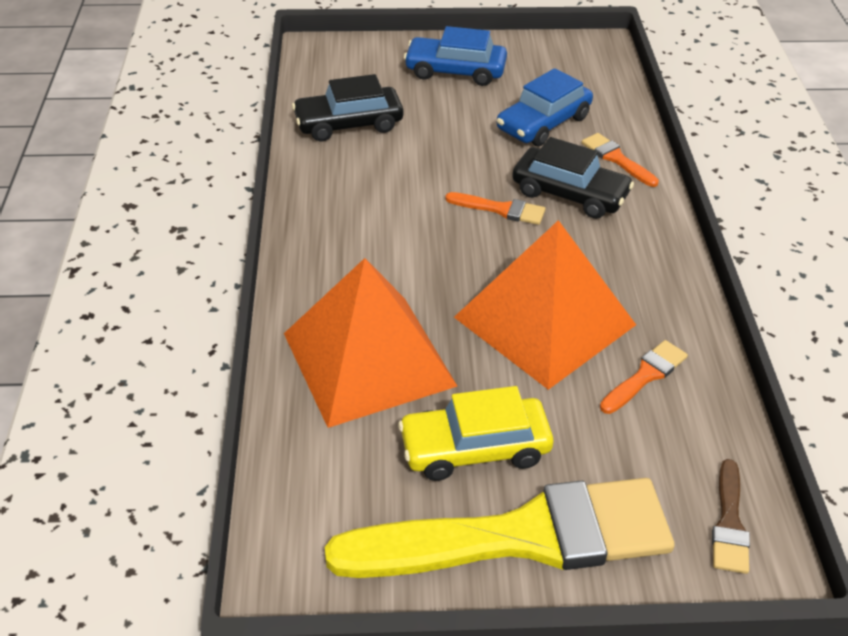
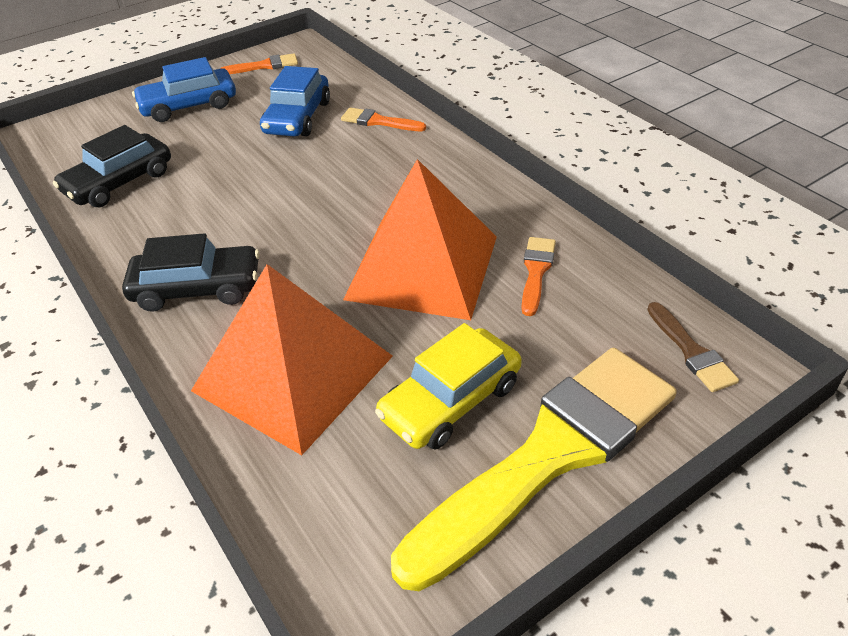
camera: 30 degrees left, 0 degrees up
orange brush [445,192,545,225] -> orange brush moved to [221,53,298,74]
black car [512,137,634,219] -> black car moved to [122,233,260,312]

